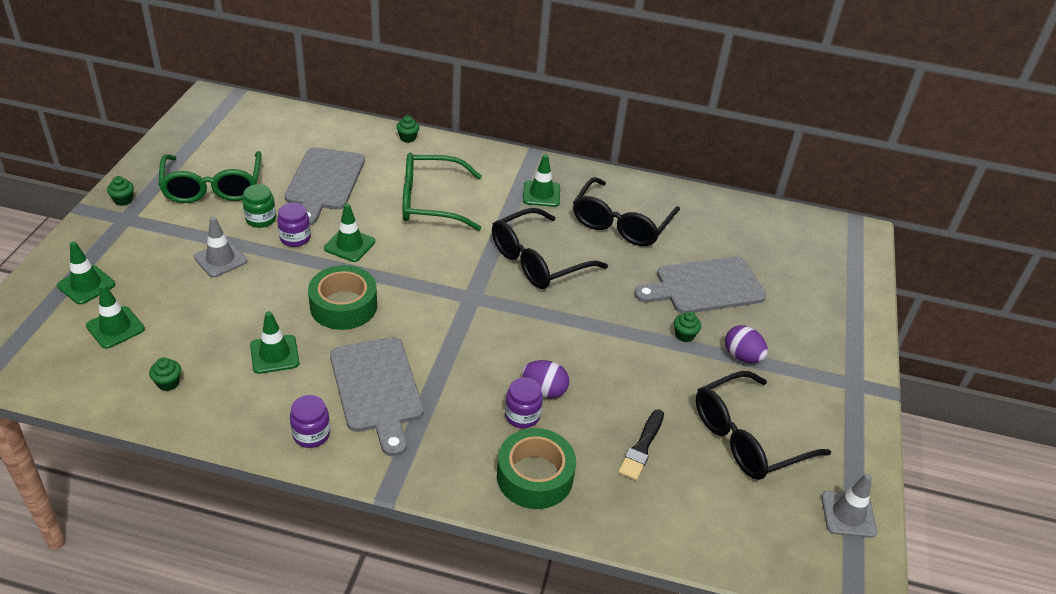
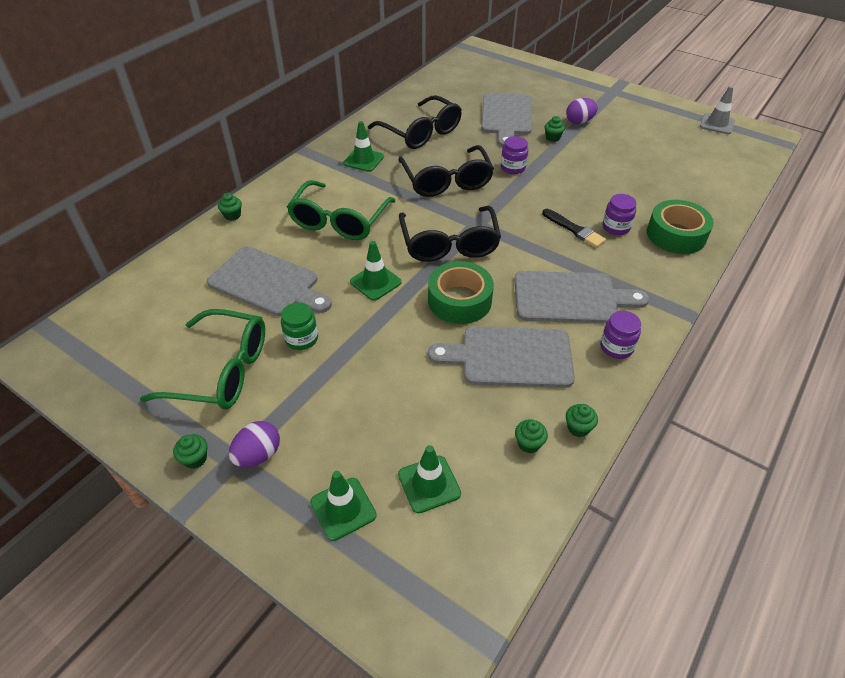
camera: 65 degrees left, 5 degrees up
grey traffic cone [194,217,247,277] -> none
green traffic cone [250,311,300,374] -> grey cutting board [428,326,575,388]
purple jar [277,203,311,247] -> purple jar moved to [501,136,528,174]
purple egg [522,360,569,399] -> purple egg moved to [229,421,280,467]
black brush [618,409,664,480] -> black brush moved to [542,209,606,248]
black glasses [696,371,831,480] -> black glasses moved to [399,206,501,262]
none -> green cupcake [566,404,598,437]

